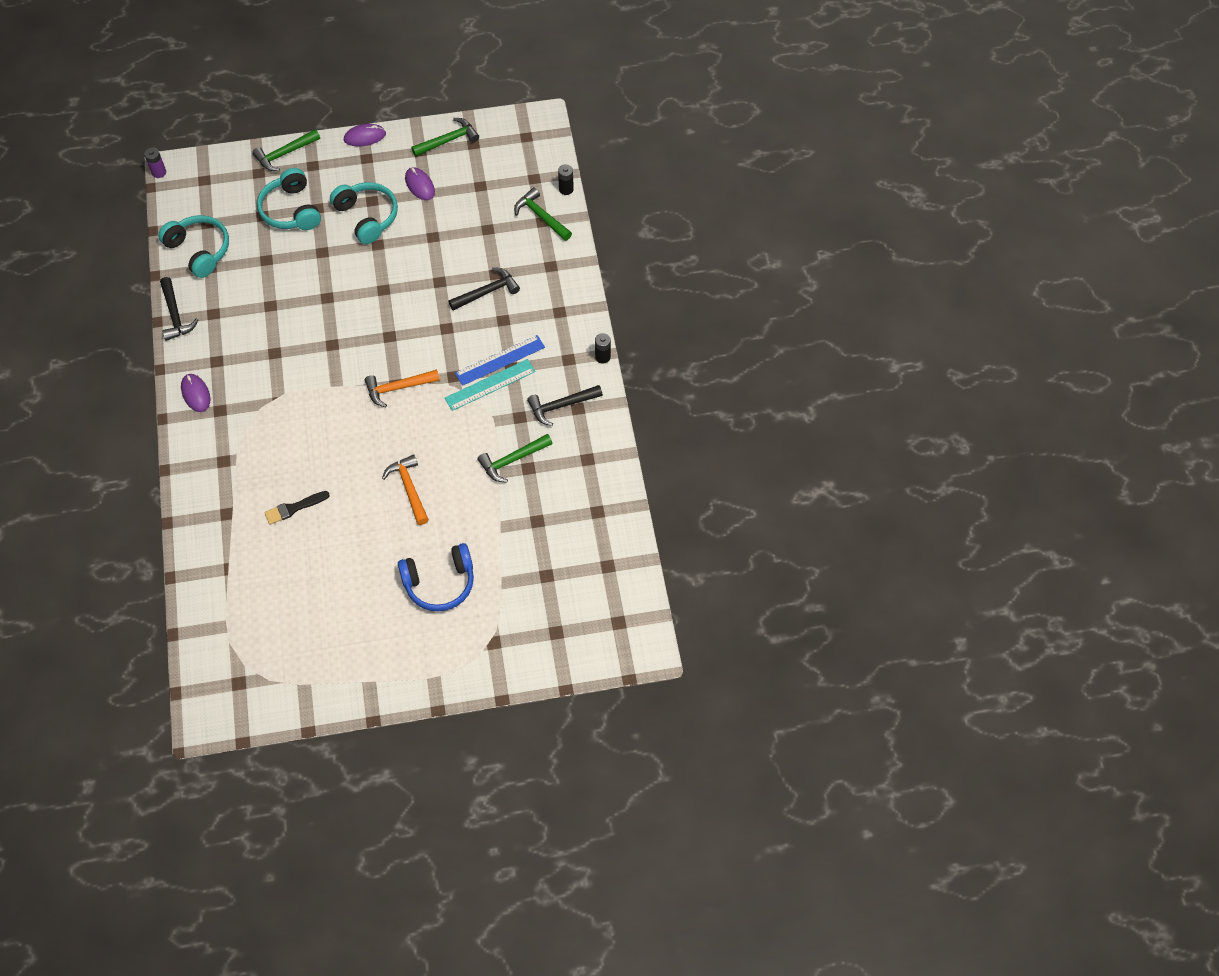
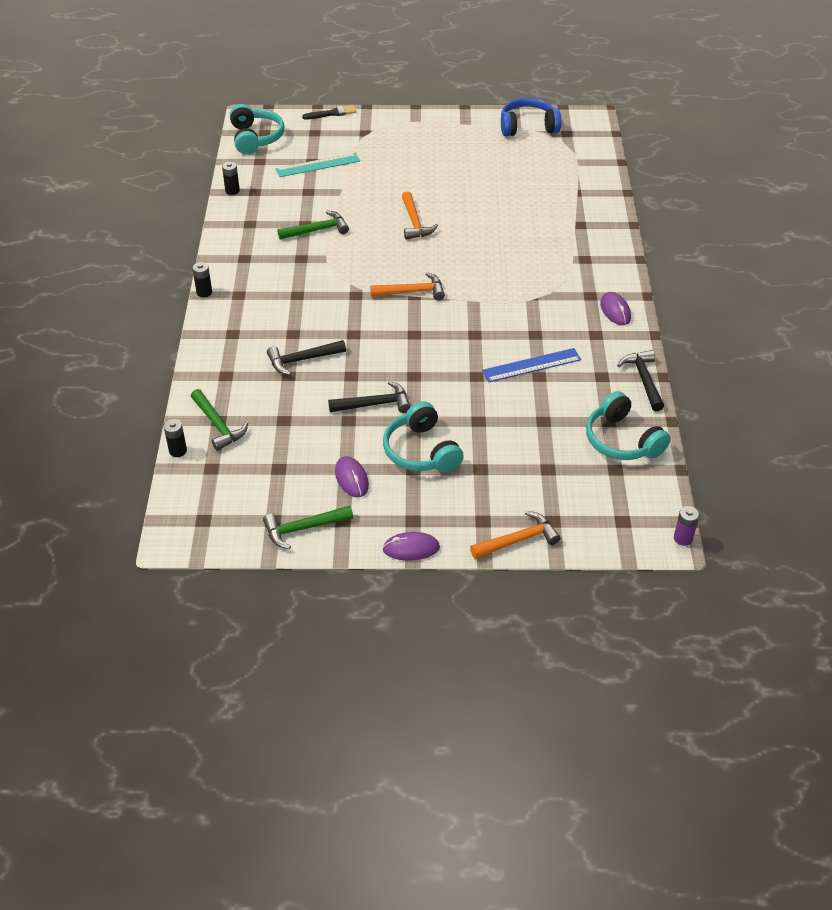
camera: 170 degrees left, 15 degrees down
green hammer [252,129,320,171] -> orange hammer [470,511,560,559]
turquoise headphones [257,168,321,230] -> turquoise headphones moved to [230,104,284,154]
black brush [264,491,330,525] -> black brush moved to [302,105,356,120]
blue headphones [398,543,474,612] -> blue headphones moved to [501,98,562,136]
turquoise ruler [445,359,536,411] -> turquoise ruler moved to [276,153,360,177]
blue ruler [455,335,545,386] -> blue ruler moved to [482,348,581,382]
black hammer [527,385,603,426] -> black hammer moved to [328,381,410,413]
none -> black battery [222,162,240,195]

